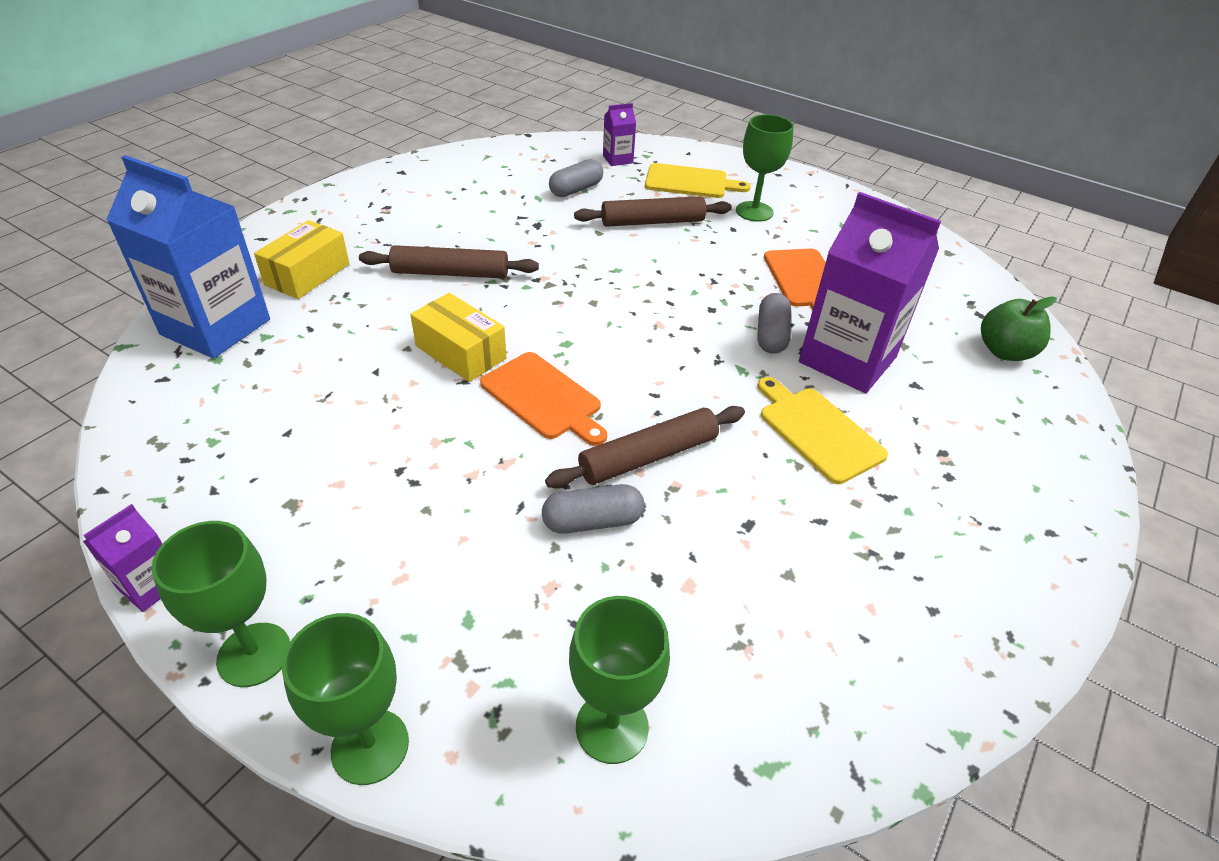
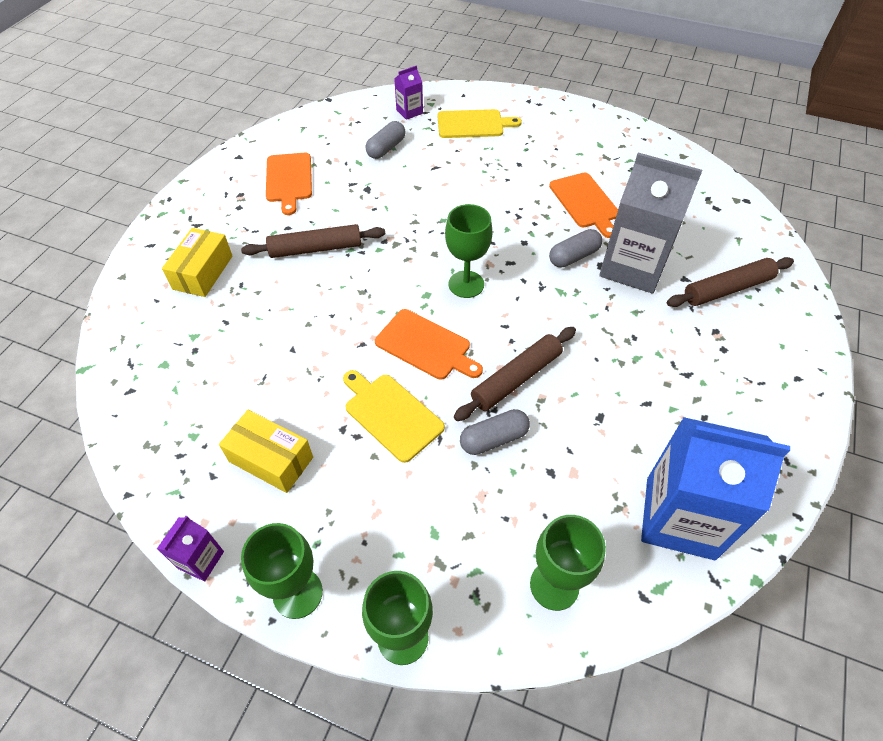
camera: 10 degrees left, 10 degrees up
blue carton [106,155,270,359] -> blue carton moved to [641,417,790,560]
yellow box [410,293,506,382] -> yellow box moved to [219,410,313,493]
brown rolling pin [574,196,732,227] -> brown rolling pin moved to [667,257,794,307]
green goblet [736,114,794,222] -> green goblet moved to [445,204,493,298]
grey capsule [757,293,791,354] -> grey capsule turned 60 degrees clockwise [549,229,602,268]
yellow cutting board [757,377,888,484] -> yellow cutting board moved to [343,370,445,463]
purple carton [799,192,941,393] -> grey carton [599,153,702,294]
green apple [981,296,1057,361] -> none
none -> orange cutting board [266,153,312,215]

